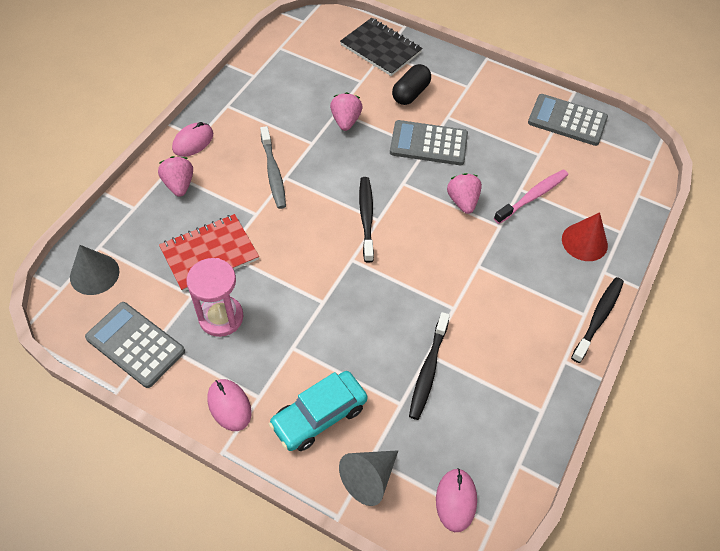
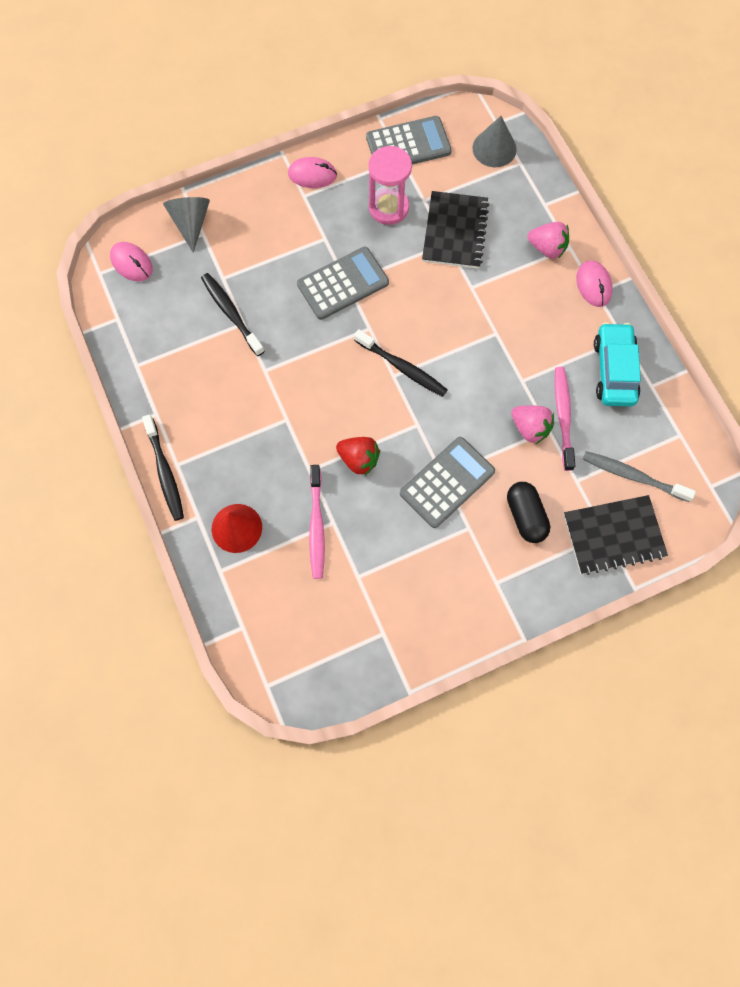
camera: 130 degrees right, 15 degrees up
red notebook [159,214,259,292] -> black notebook [422,191,489,269]
grey toothbrush [260,126,286,209] -> grey toothbrush moved to [583,451,696,502]
turquoise car [269,371,368,451] -> turquoise car moved to [594,322,641,407]
pink strawberry [447,173,482,214] -> red strawberry [336,437,380,475]
grey calculator [528,94,608,146] -> grey calculator moved to [297,247,389,320]
none -> pink toothbrush [555,367,575,471]

